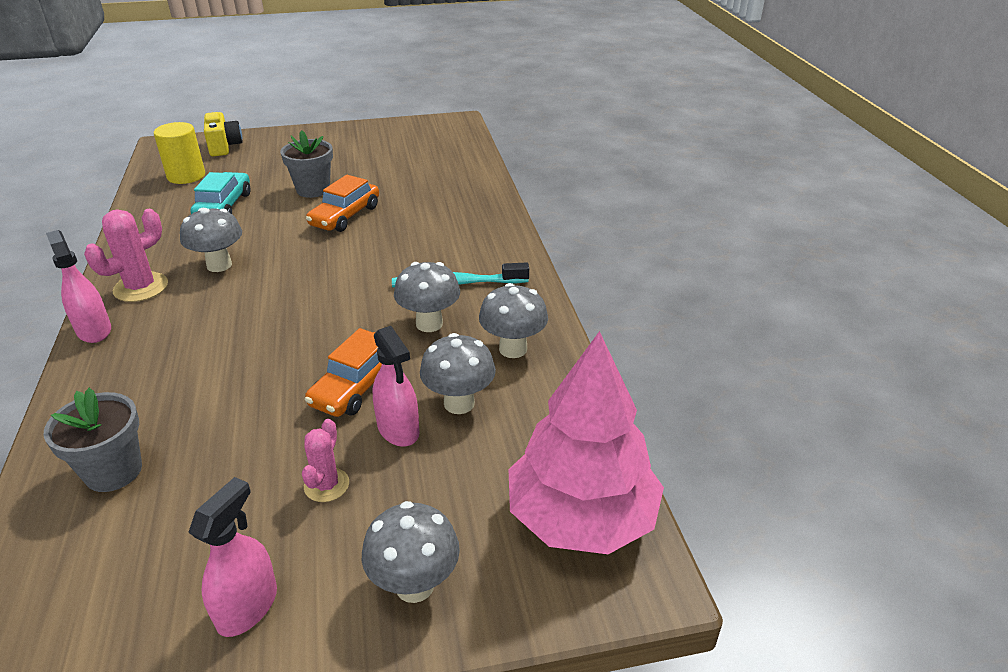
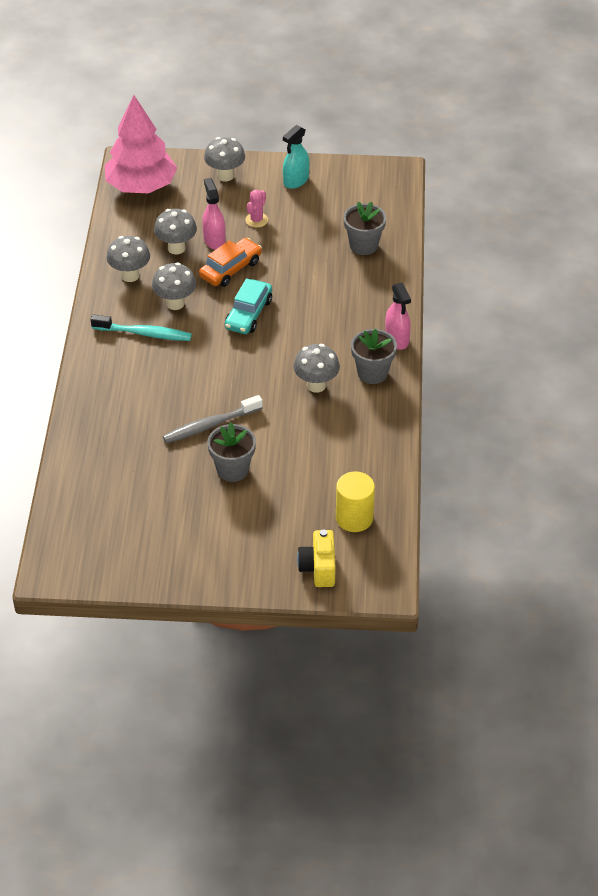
camera: 165 degrees left, 10 degrees up
pink cactus [84,209,168,302] -> grey flower pot [351,329,397,384]
pink spray bottle [188,477,277,637] -> turquoise spray bottle [283,125,309,189]
turquoise car [191,172,250,214] -> turquoise car moved to [225,279,272,334]
orange car [306,175,379,232] -> grey toothbrush [163,395,263,443]

